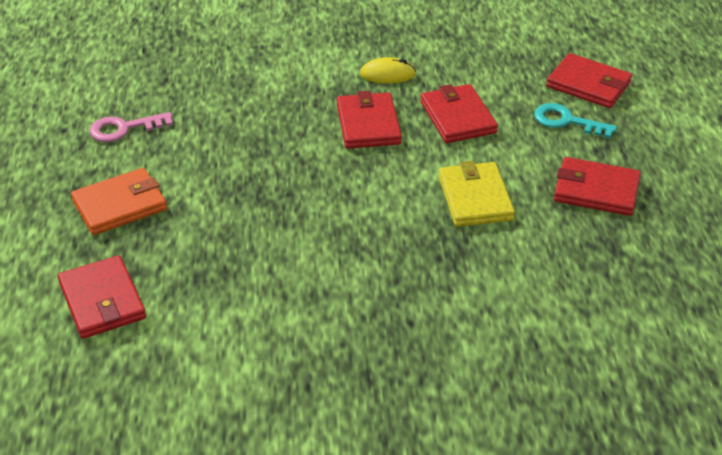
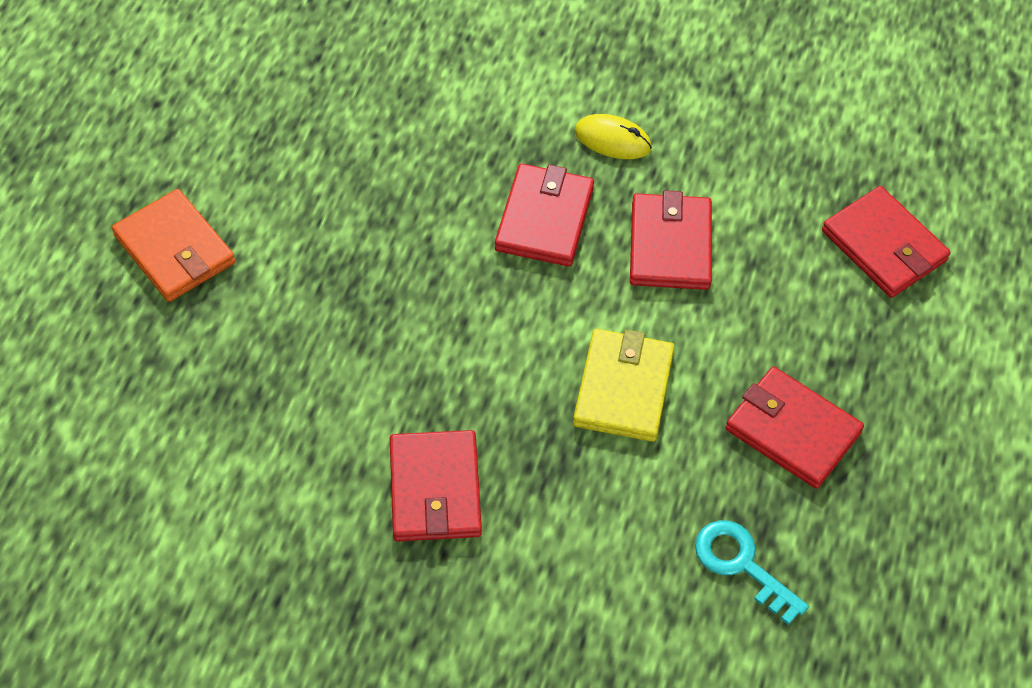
camera: 20 degrees right, 15 degrees up
red wallet [58,255,146,339] -> red wallet moved to [390,430,482,541]
orange wallet [71,168,167,235] -> orange wallet turned 60 degrees clockwise [112,189,235,302]
pink key [90,112,173,142] -> none
turquoise key [534,103,617,138] -> turquoise key moved to [695,520,809,625]

